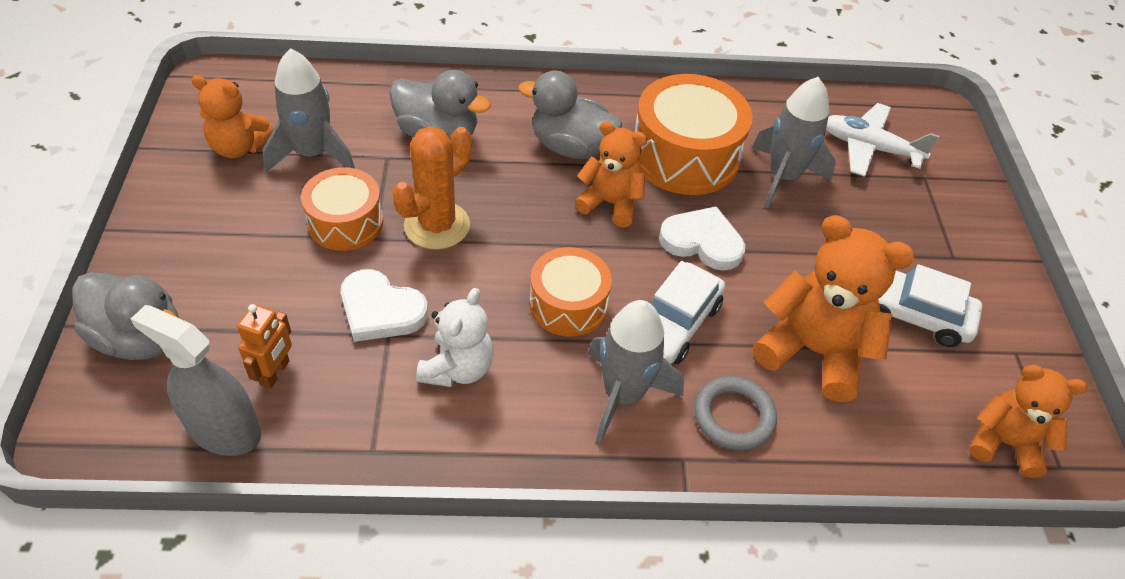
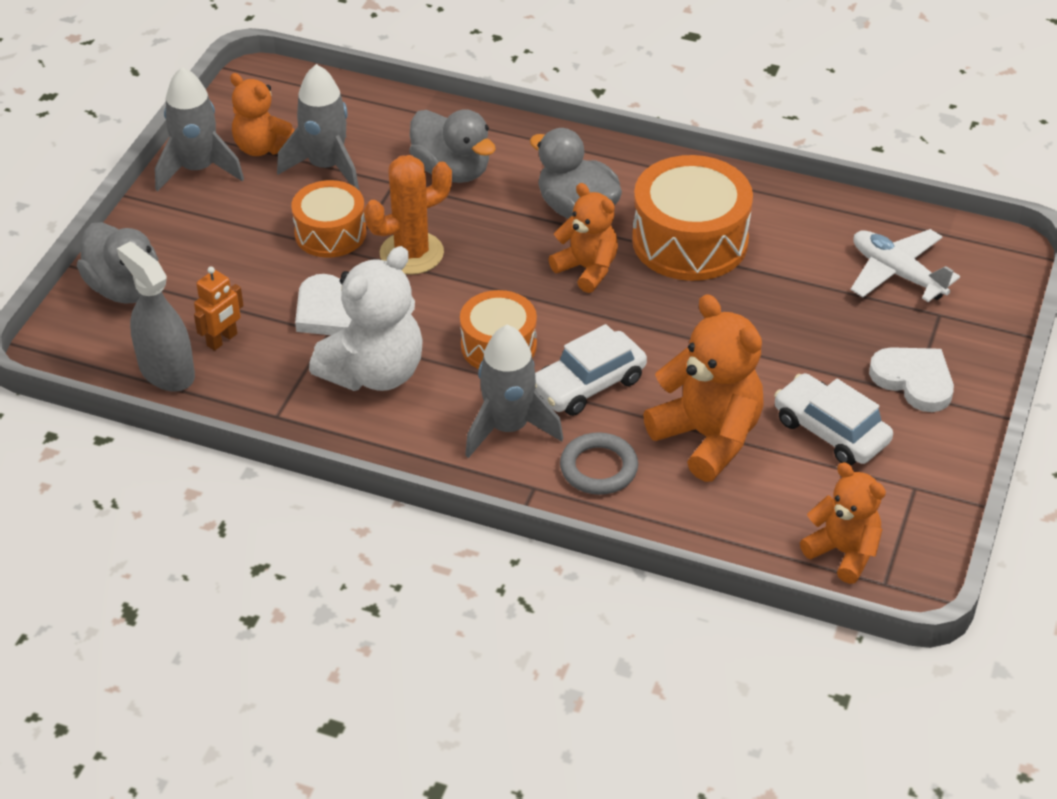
camera: 25 degrees right, 5 degrees down
white teddy bear [416,288,493,387] -> white teddy bear [309,246,423,391], size x1.57
white heart [659,206,745,271] -> white heart moved to [869,347,954,412]
grey rocket [752,77,836,208] -> grey rocket moved to [155,67,244,191]

